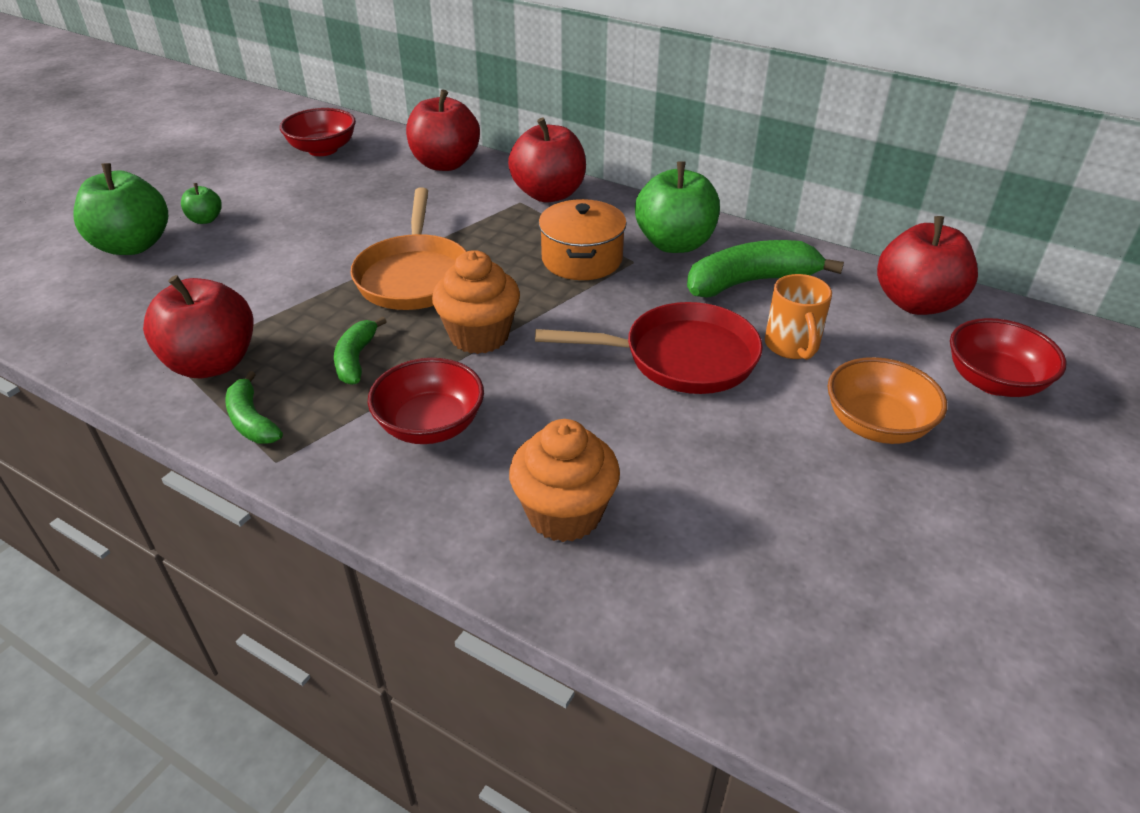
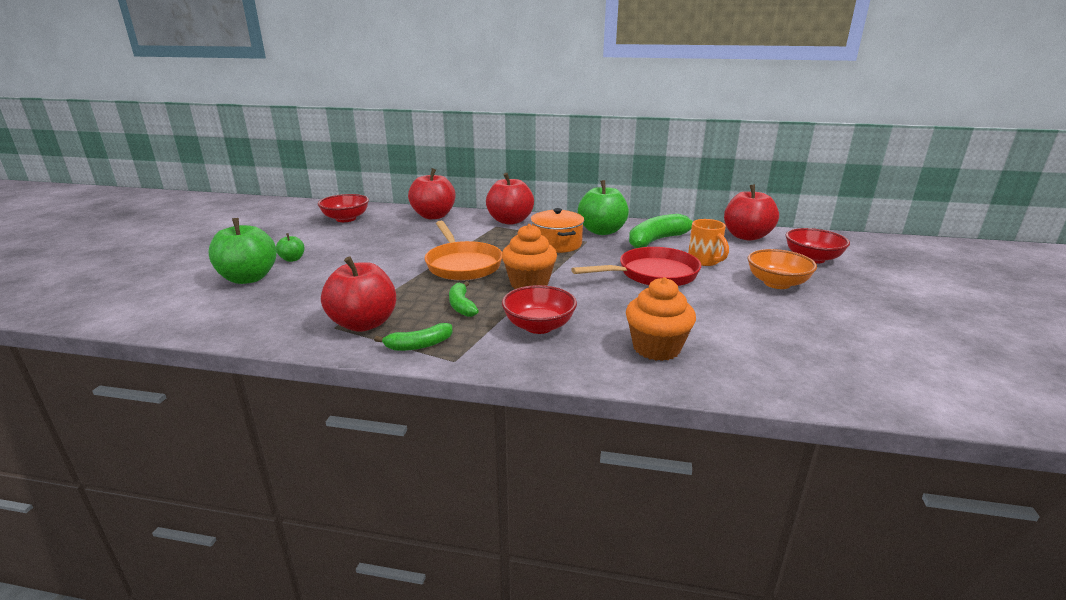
camera: 20 degrees left, 15 degrees down
green banana [225,371,283,444] -> green banana turned 60 degrees counterclockwise [374,323,453,351]

